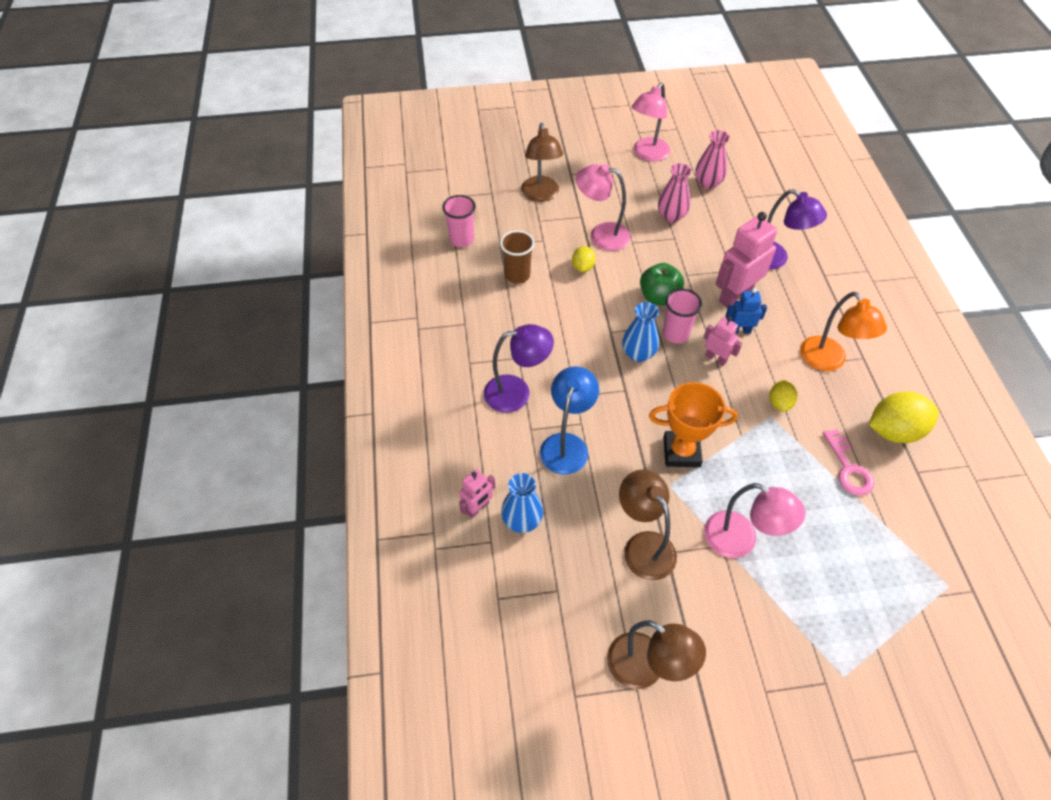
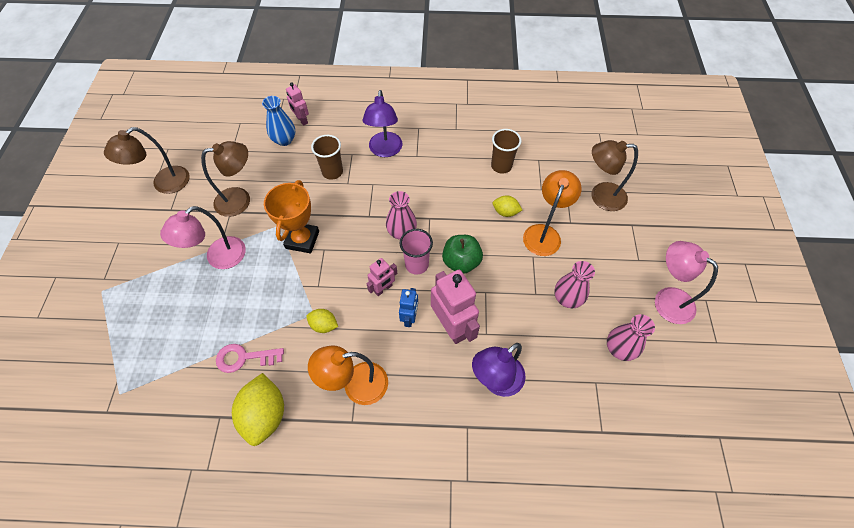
camera: 100 degrees right, 5 degrees up
pink cup [442,195,476,247] -> none
blue lamp [540,366,599,475] -> brown cup [311,135,343,180]
pink lamp [576,164,631,251] -> orange lamp [523,170,582,256]
blue vase [622,302,659,362] -> pink vase [386,191,417,239]

